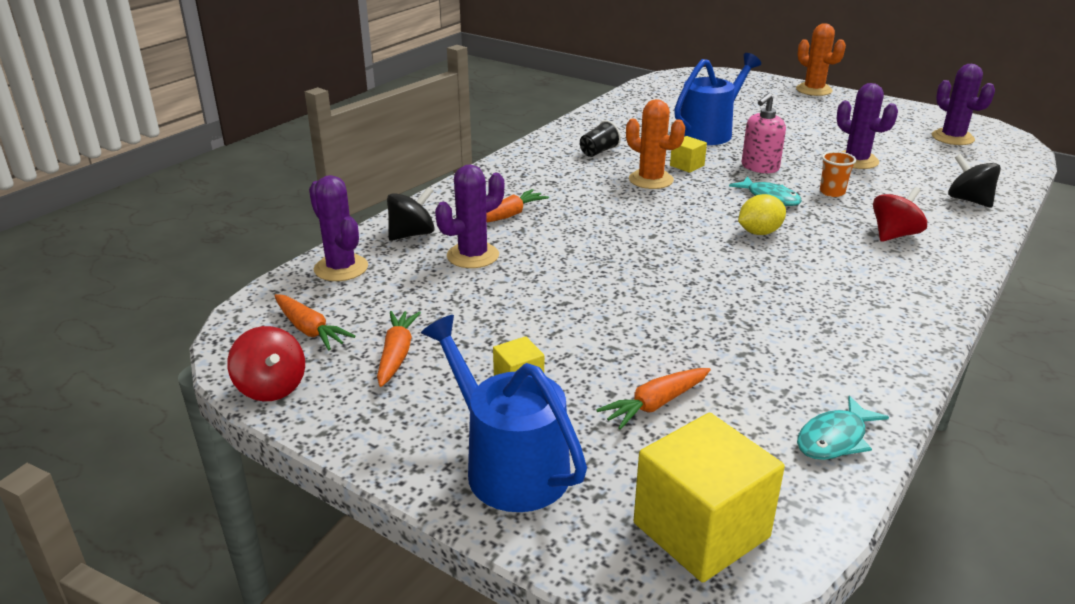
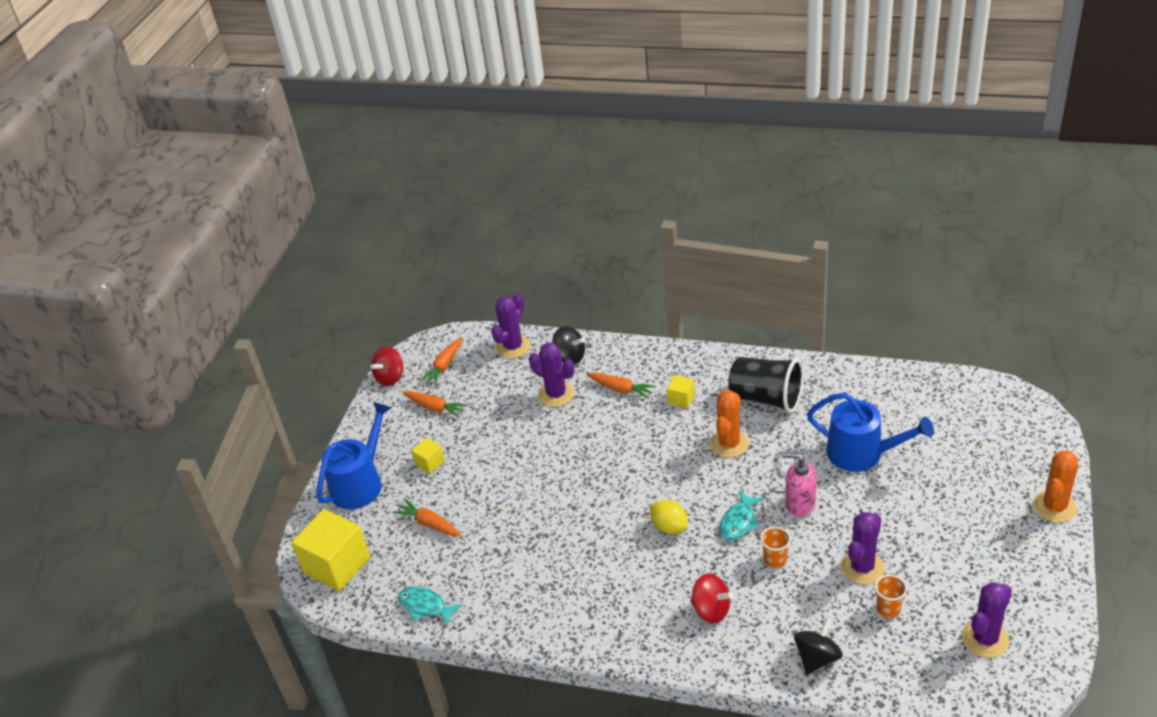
camera: 75 degrees right, 10 degrees up
orange carrot [377,311,421,387] -> orange carrot turned 45 degrees clockwise [402,391,468,418]
black cup [580,120,621,157] -> black cup [728,357,803,413], size x2.06
yellow cube [670,136,707,173] -> yellow cube moved to [667,375,695,408]
none -> orange cup [875,575,907,618]

